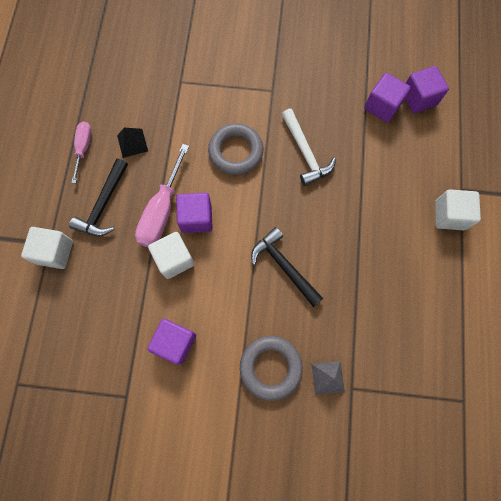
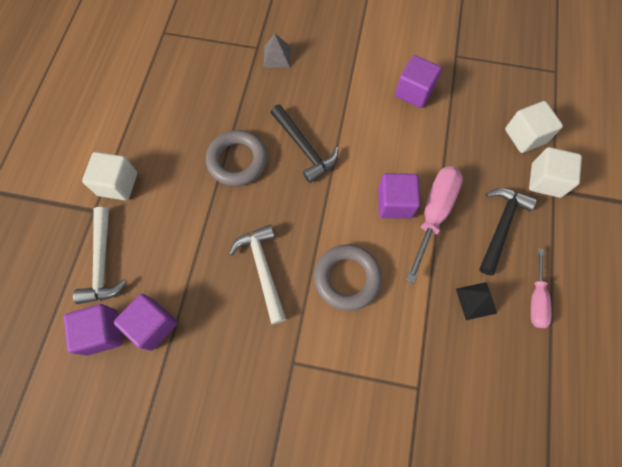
camera: 175 degrees left, 5 degrees down
white cube [148,232,194,279] -> white cube moved to [505,101,563,153]
grey ring [240,336,303,401] -> grey ring moved to [206,130,268,186]
none -> white hammer [73,207,127,304]

